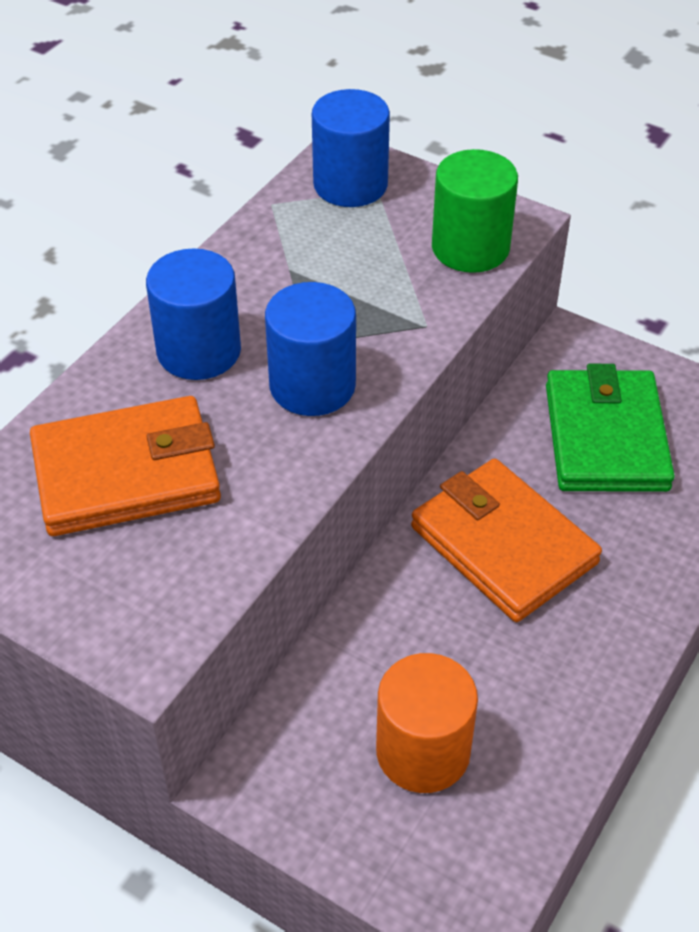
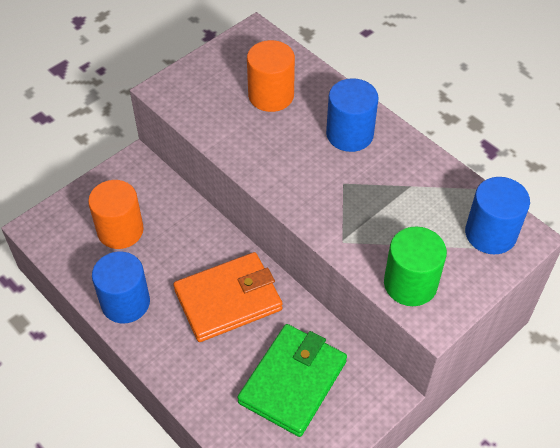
camera: 105 degrees right, 5 degrees up
orange wallet [30,396,221,536] -> orange cylinder [247,40,295,112]
blue cylinder [265,282,356,416] -> blue cylinder moved to [92,251,150,323]
green wallet [546,364,675,492] -> green wallet turned 75 degrees counterclockwise [237,324,347,437]

